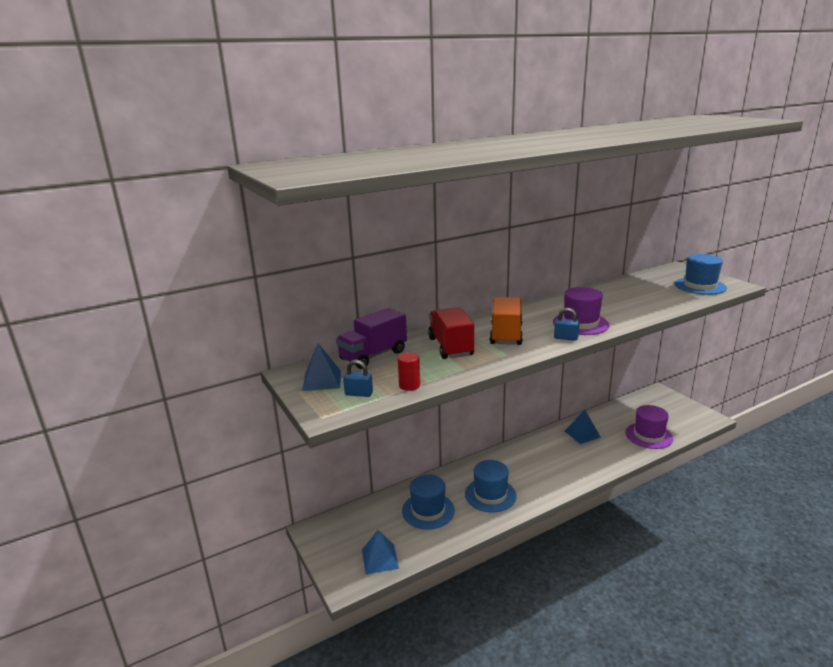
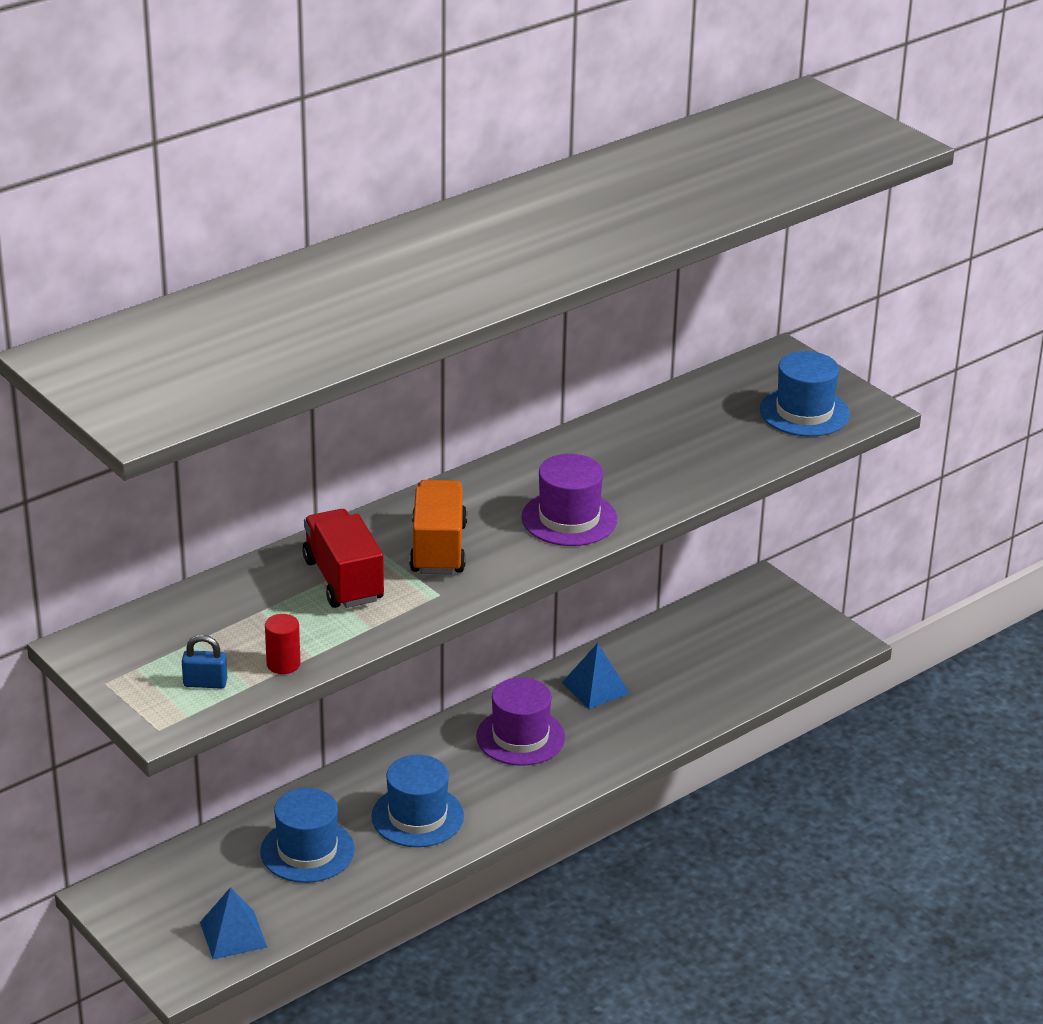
camera: 10 degrees left, 10 degrees up
blue pyramid [303,343,341,391] -> none
purple truck [336,308,407,369] -> none
blue padlock [554,308,580,341] -> none
purple hat [625,405,673,449] -> purple hat moved to [476,677,565,766]

